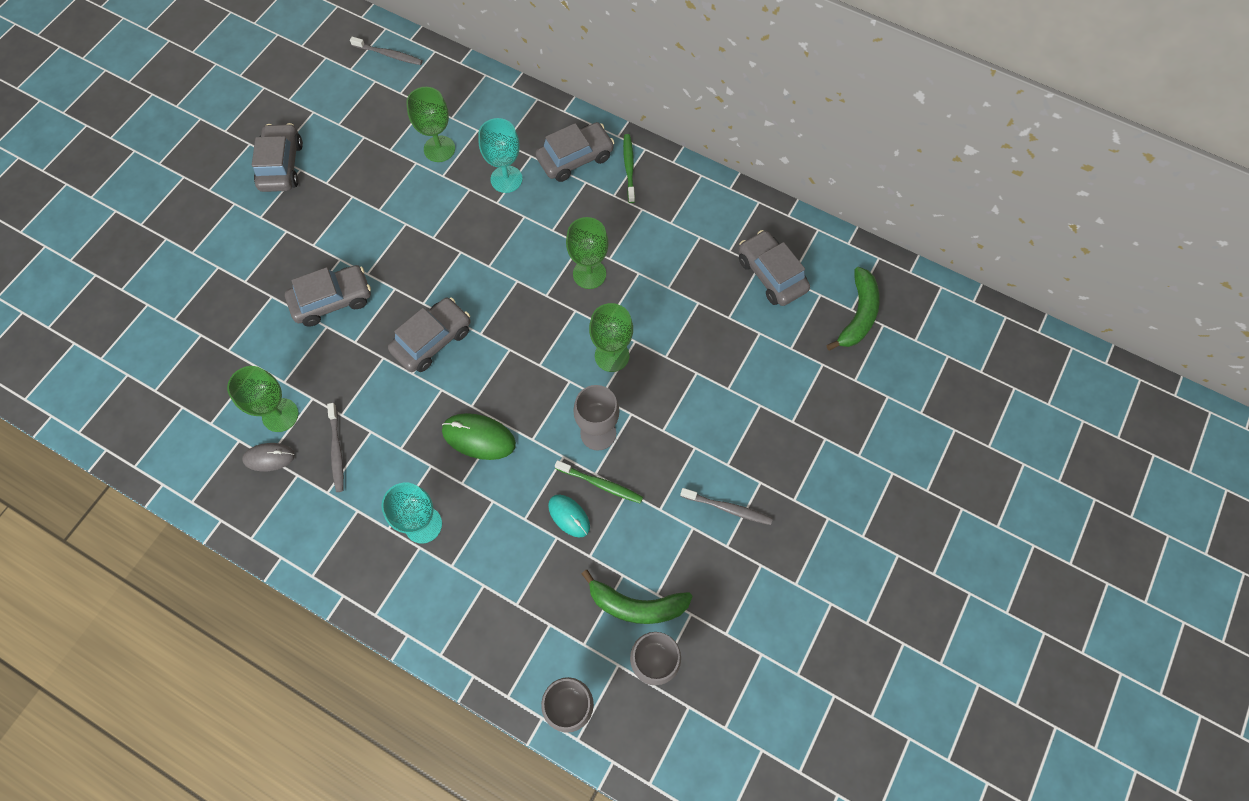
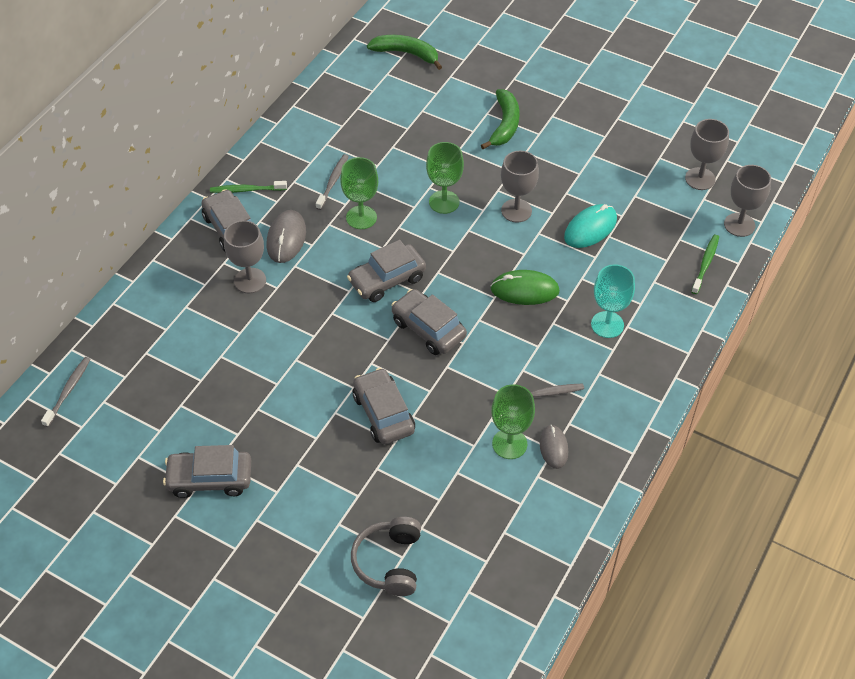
camera: 90 degrees left, 15 degrees down
green goblet [406,87,455,162] -> none
green mouse [442,413,516,460] -> green mouse turned 75 degrees clockwise [490,270,560,305]
turquoise goblet [478,118,523,193] -> grey goblet [224,220,266,293]
turquoise mouse [548,495,590,538] -> turquoise mouse [564,204,617,248], size x1.51
green toothbrush [555,460,643,503] -> green toothbrush moved to [691,235,719,294]
green banana [581,570,693,624] -> green banana moved to [481,89,520,149]
grey toothbrush [680,488,773,525] -> grey toothbrush moved to [316,154,349,210]
grey car [739,230,810,306] -> grey car moved to [347,240,426,302]
none -> grey mouse [267,210,306,263]
none -> grey headphones [351,517,421,596]

